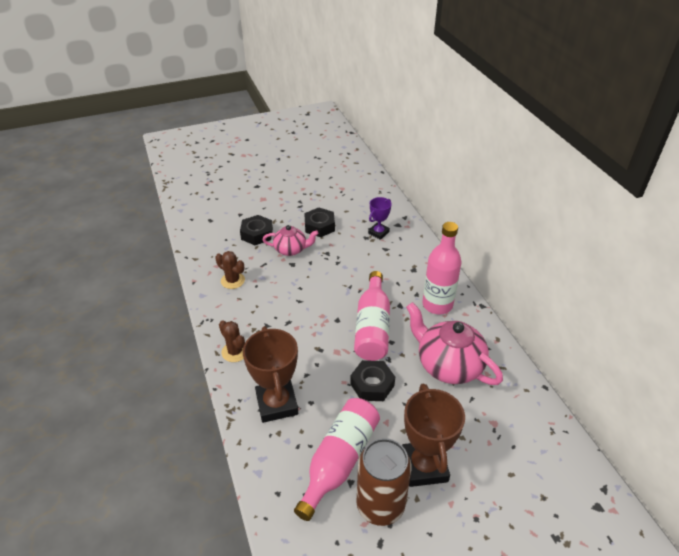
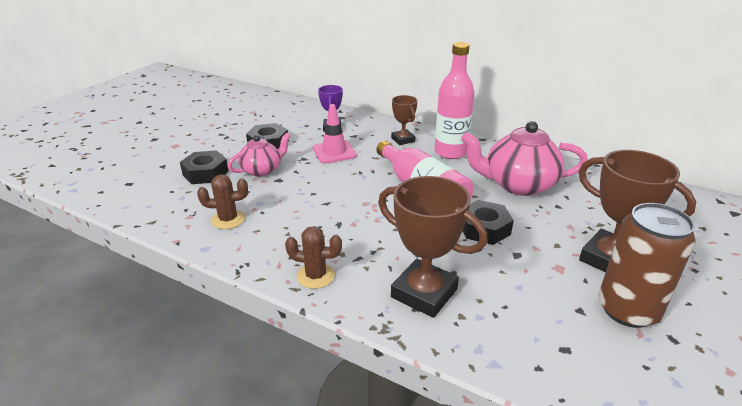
camera: 40 degrees left, 10 degrees down
pink bottle [294,398,380,521] -> none
none -> pink traffic cone [313,104,357,163]
none -> brown trophy [391,95,418,145]

